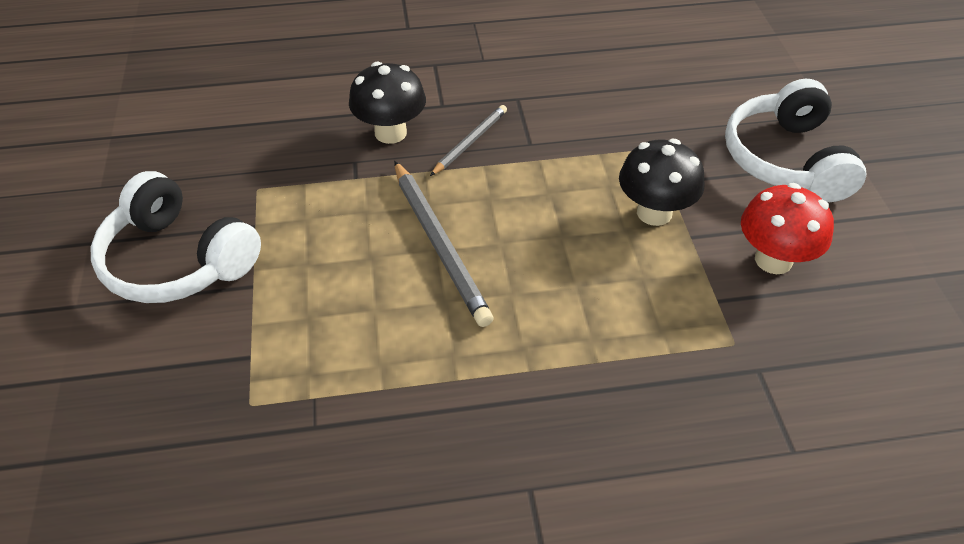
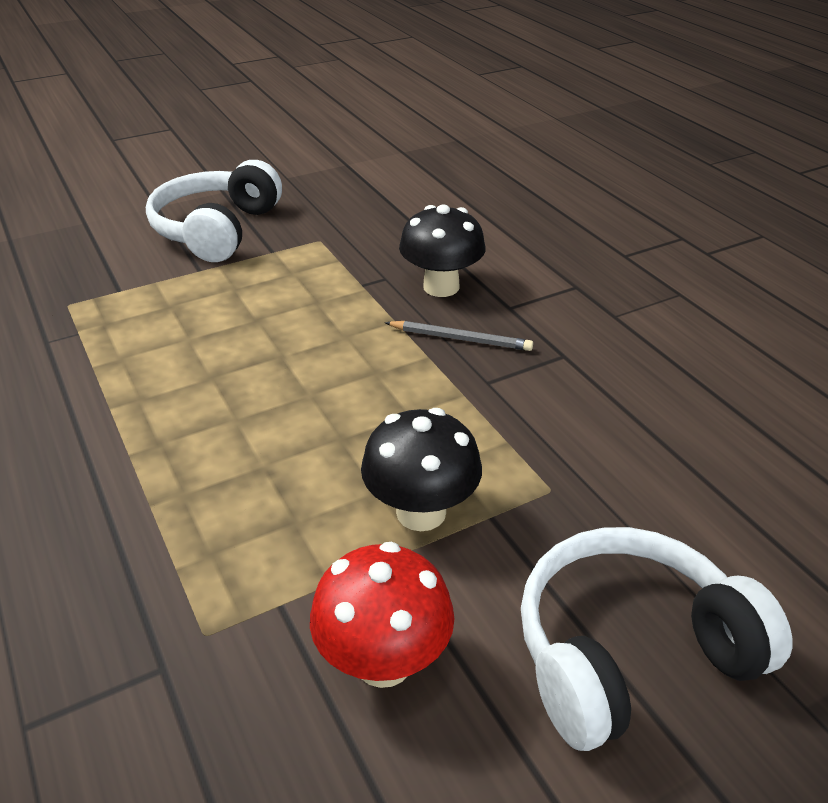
camera: 70 degrees right, 10 degrees down
grey pencil [394,161,493,327] -> none

